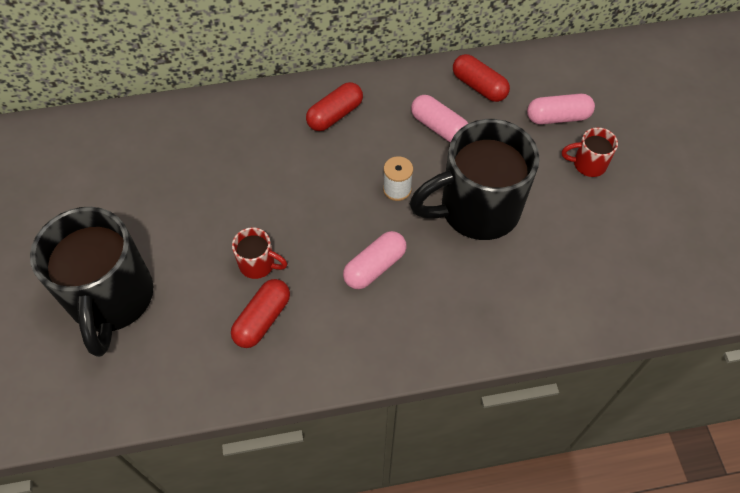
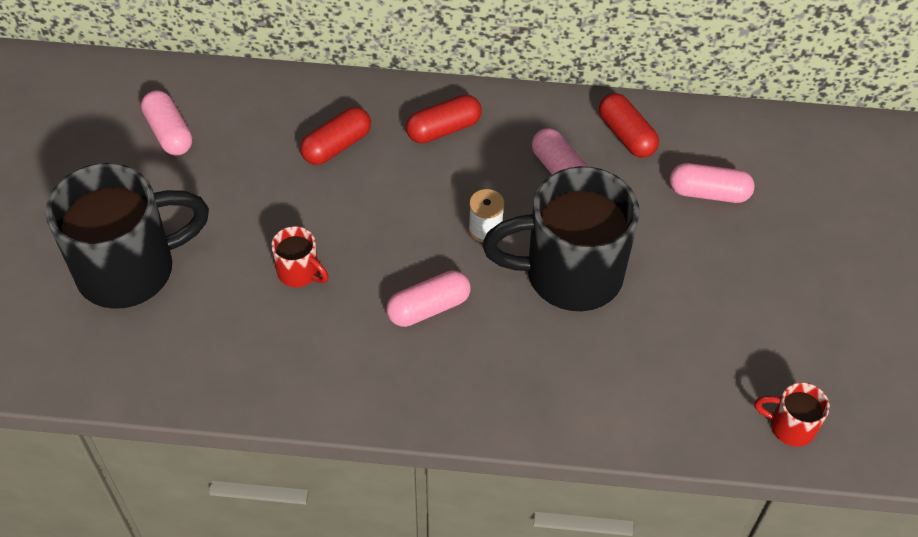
camera: 15 degrees right, 5 degrees down
black mug [30,207,153,357] -> black mug turned 120 degrees counterclockwise [45,163,209,309]
red capsule [231,279,290,348] -> red capsule moved to [300,107,371,165]
red mug [562,127,618,177] -> red mug moved to [755,382,830,447]
none -> pink capsule [141,90,192,155]

